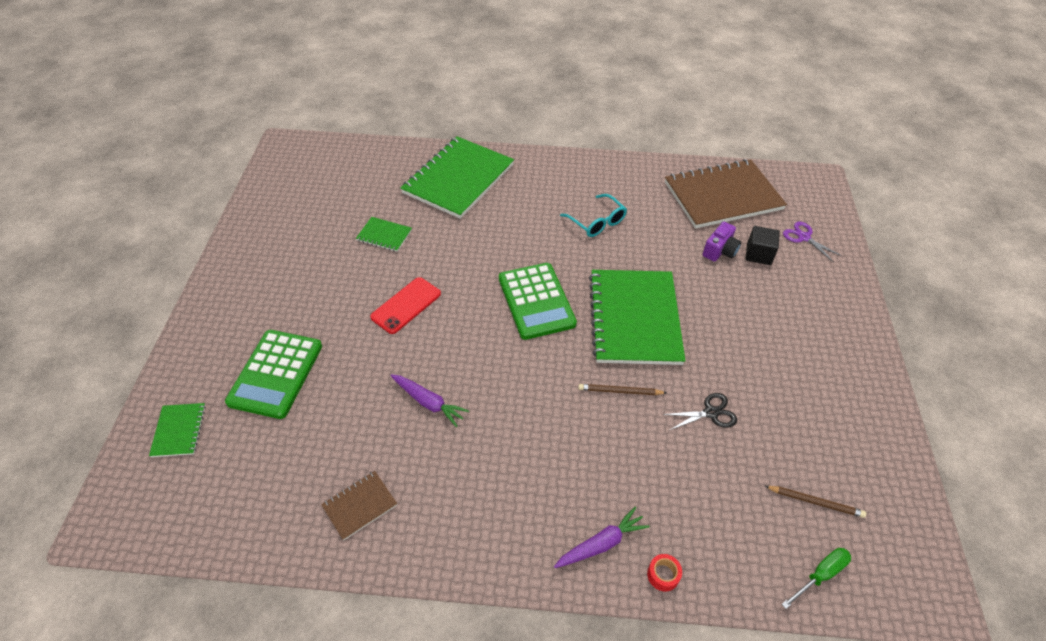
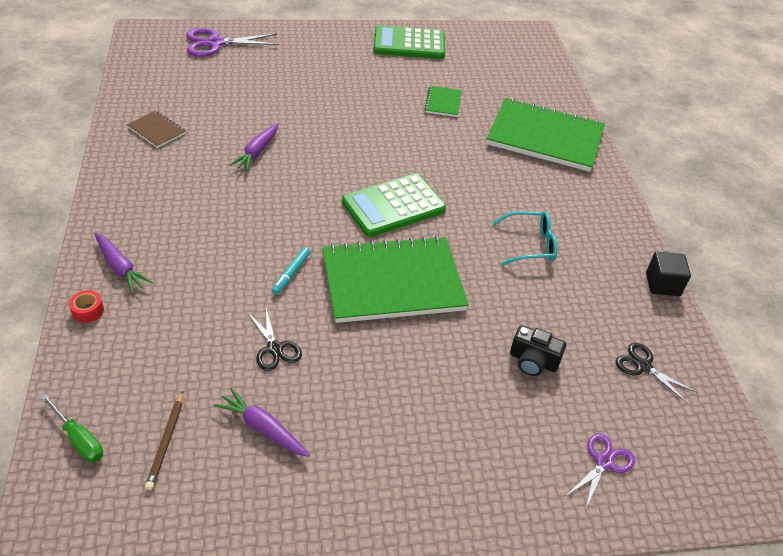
camera: 75 degrees right, 5 degrees down
green notebook [149,403,206,457] -> purple scissors [186,28,279,57]
green calculator [225,330,322,419] -> green calculator moved to [373,25,445,59]
red phone [370,277,441,334] -> none
turquoise glasses [560,194,627,237] -> turquoise glasses turned 135 degrees counterclockwise [492,211,557,266]
brown pencil [578,384,667,395] -> turquoise marker [272,247,310,295]
brown notebook [665,159,787,228] -> black scissors [615,343,696,404]
purple camera [703,221,741,262] -> black camera [510,325,566,376]
black cube [746,226,780,265] -> black cube moved to [646,251,691,296]
none -> purple carrot [214,388,310,457]

